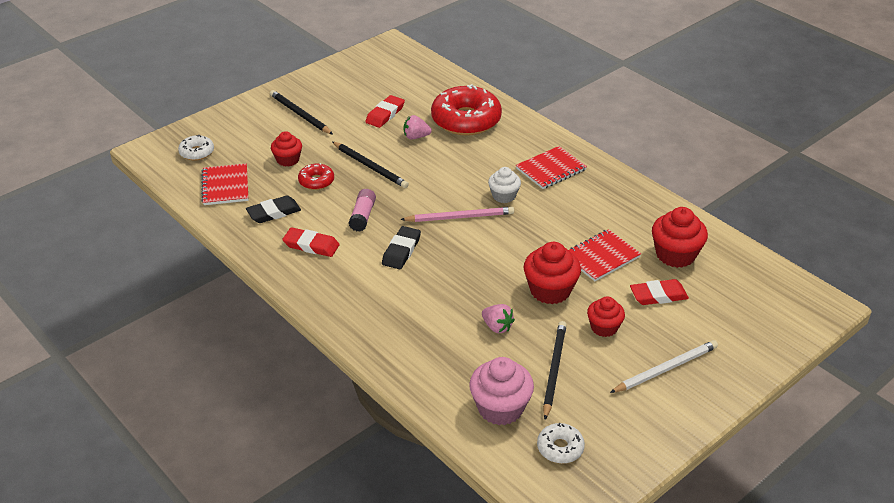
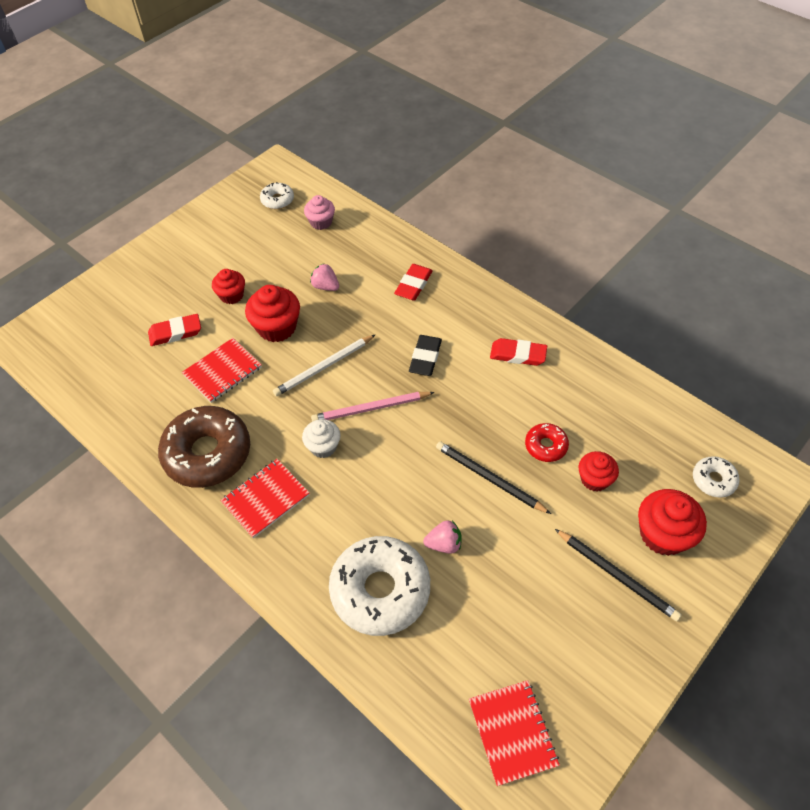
camera: 175 degrees right, 15 degrees up
red notebook [201,163,248,205] -> red notebook moved to [469,680,560,786]
black eraser [246,195,301,223] -> none
pink glue stick [349,189,376,232] -> none
red eraser [365,95,405,128] -> red eraser moved to [394,264,433,301]
red donut [431,84,502,136] -> white donut [329,536,430,636]
pink cupcake [469,357,534,425] -> pink cupcake [304,195,335,230], size x0.63
black pencil [543,321,567,420] -> none
white pencil [610,340,718,393] -> white pencil moved to [273,334,376,396]
red cupcake [652,207,708,268] -> red cupcake moved to [638,489,707,556]
none -> brown donut [158,406,250,488]

